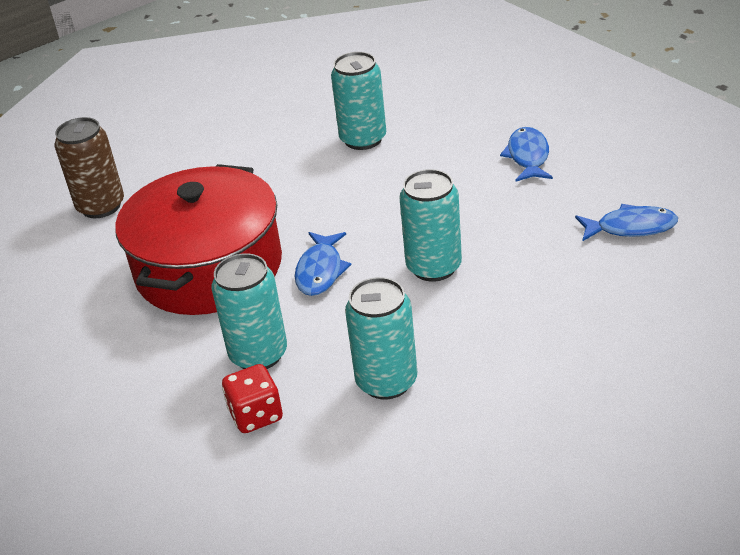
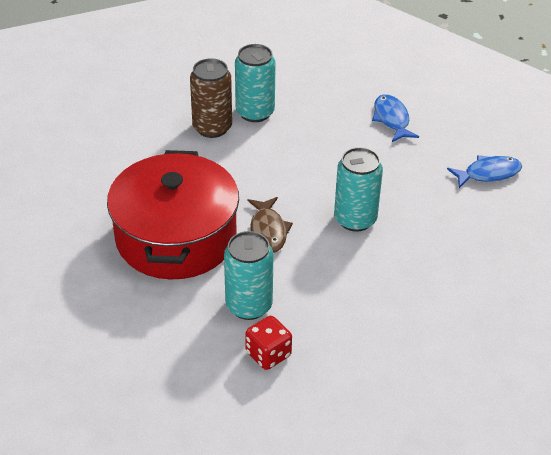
camera: 20 degrees left, 5 degrees up
brown can [55,117,124,218] -> brown can moved to [190,58,232,138]
blue fish [295,232,351,296] -> brown fish [247,197,293,253]
turquoise can [345,277,417,399] -> none

